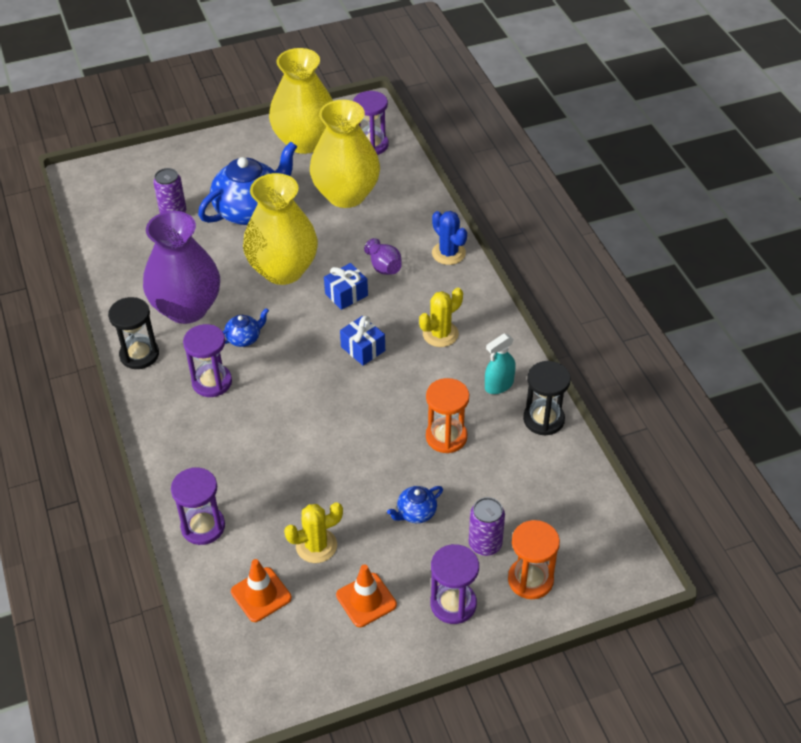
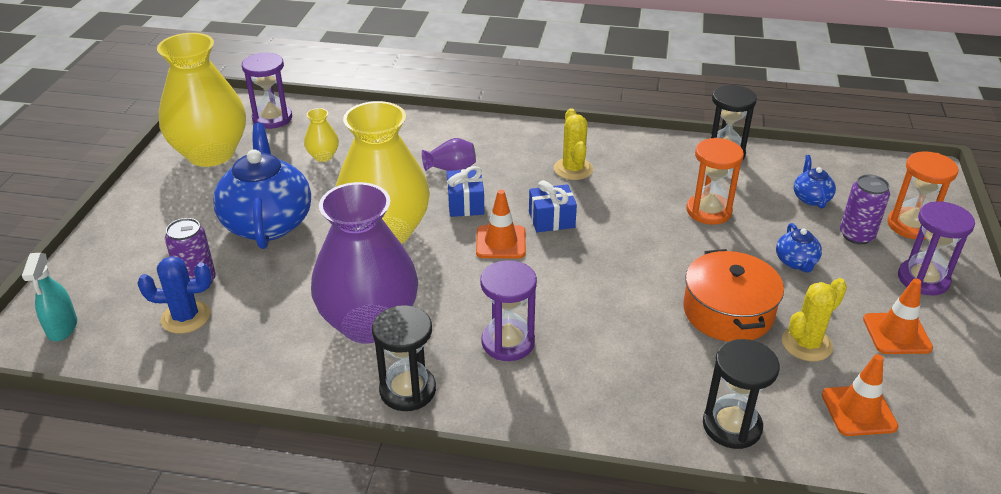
camera: 60 degrees left, 10 degrees down
purple hourglass [171,467,225,545] -> black hourglass [703,339,780,449]
blue teapot [223,308,269,347] -> blue teapot moved to [793,155,836,209]
yellow cactus [284,502,343,563] -> yellow cactus turned 45 degrees clockwise [782,278,847,361]
yellow vase [310,100,380,208] -> yellow vase [304,108,339,162], size x0.41
blue cactus [432,211,467,265] -> blue cactus moved to [137,256,212,334]
turquoise spray bottle [485,333,516,394] -> turquoise spray bottle moved to [22,253,77,341]
none -> orange traffic cone [476,190,526,259]
none -> orange pot [683,249,784,342]

